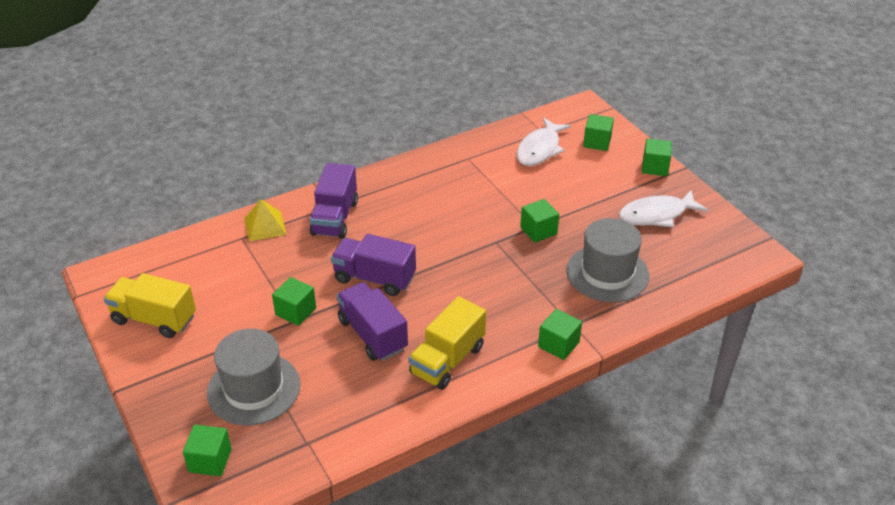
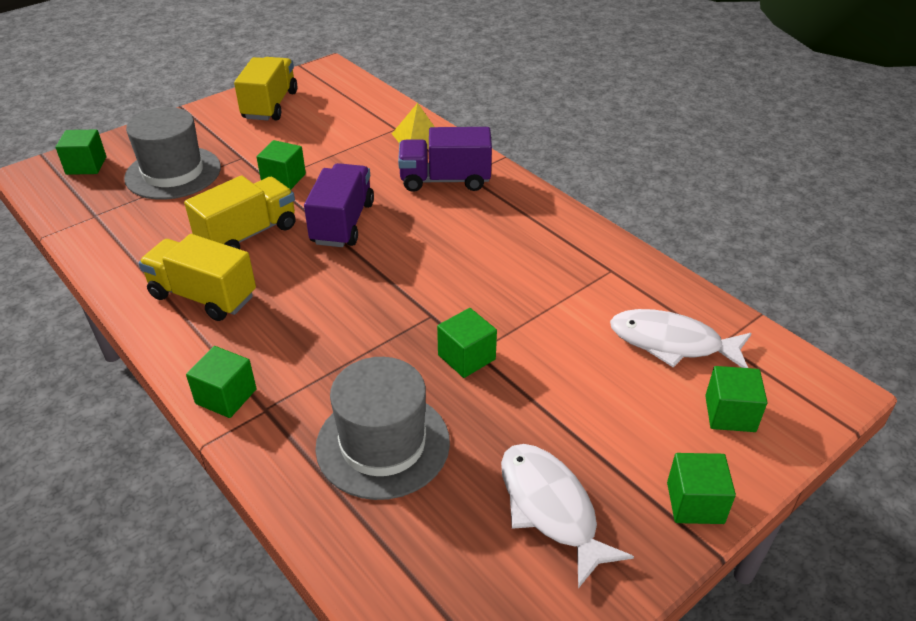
camera: 80 degrees right, 0 degrees up
purple truck [337,282,408,361] -> yellow truck [184,175,296,249]

